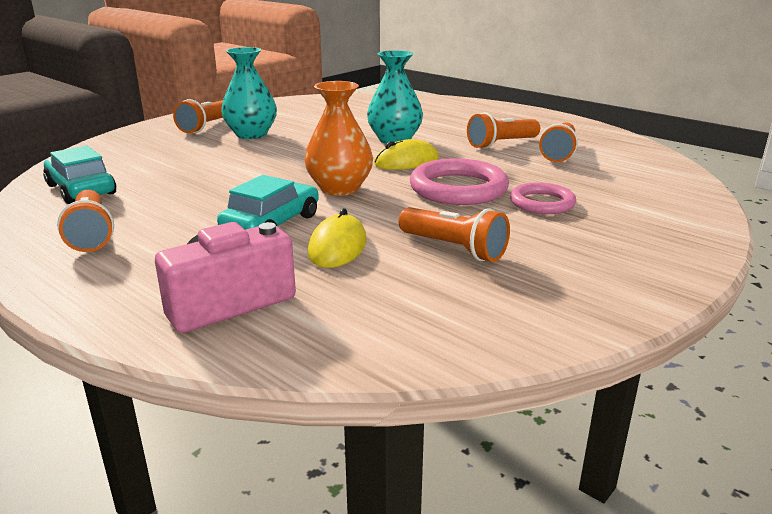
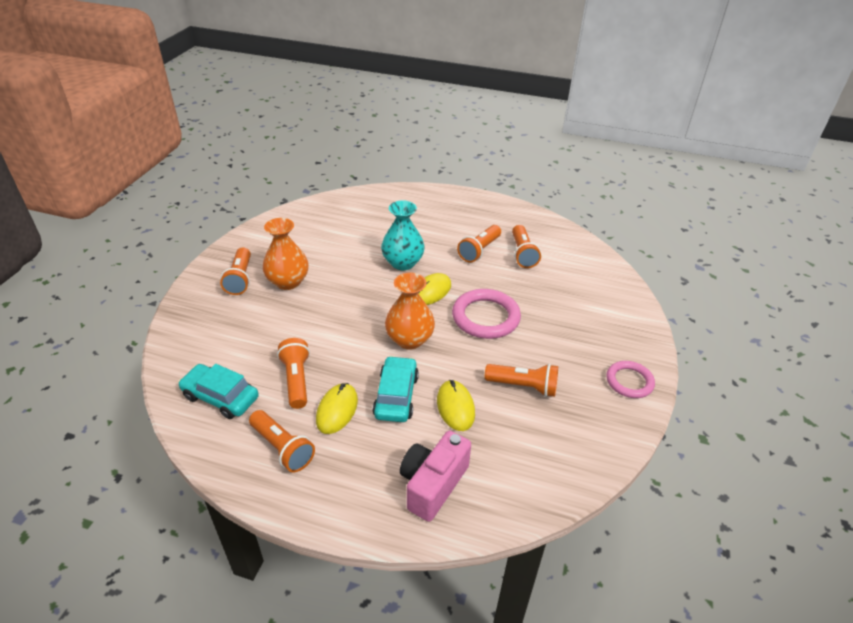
camera: 25 degrees left, 15 degrees up
turquoise vase [221,47,277,139] -> orange vase [263,218,308,290]
pink ring [510,182,576,214] -> pink ring moved to [607,361,655,398]
none -> orange flashlight [277,338,310,409]
none -> yellow mouse [316,383,358,434]

